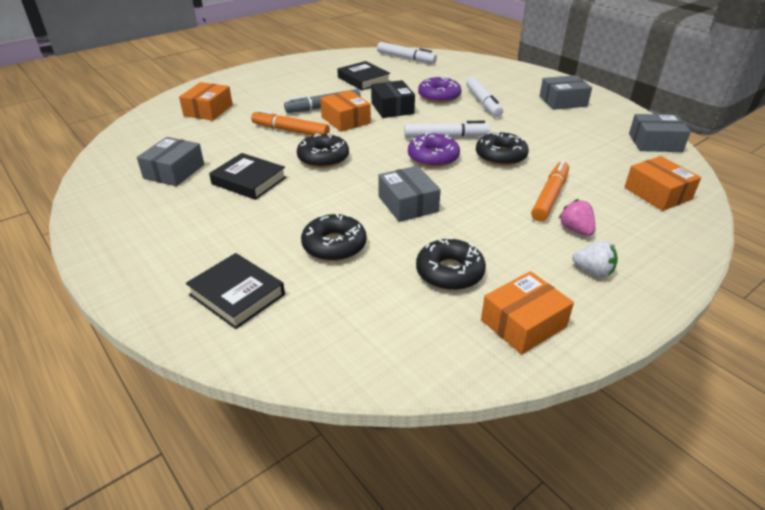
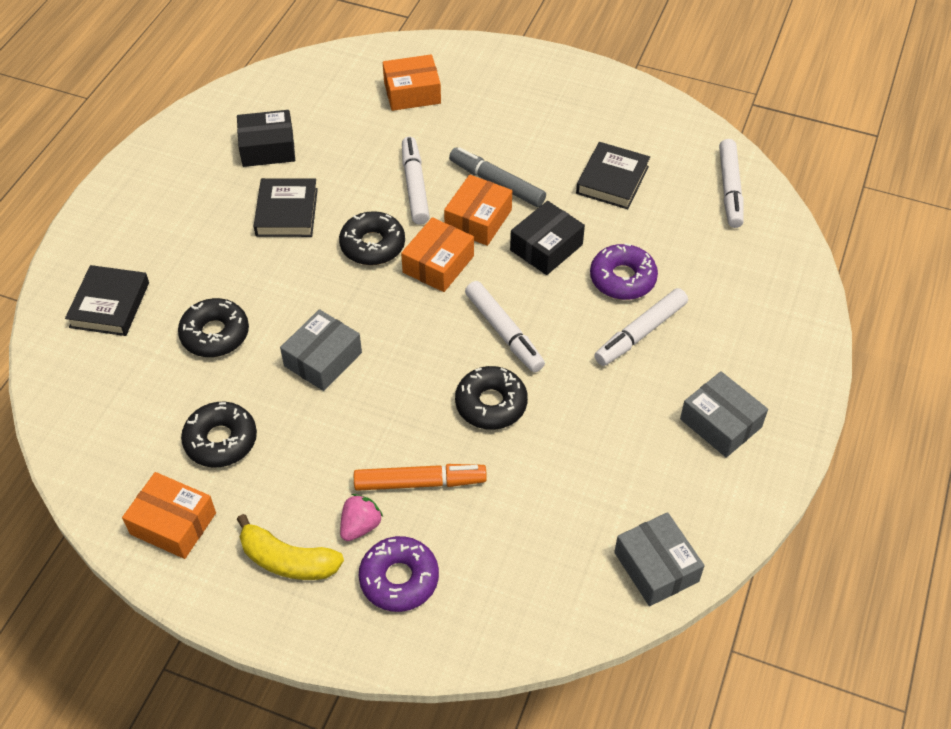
camera: 60 degrees right, 15 degrees up
grey box [137,137,204,186] -> black box [237,110,295,167]
orange marker [251,110,330,135] -> white marker [402,137,430,225]
purple donut [408,133,460,167] -> purple donut moved to [359,536,439,612]
white strawberry [572,241,618,277] -> yellow banana [237,514,344,580]
orange box [624,156,701,211] -> orange box moved to [401,217,474,292]

